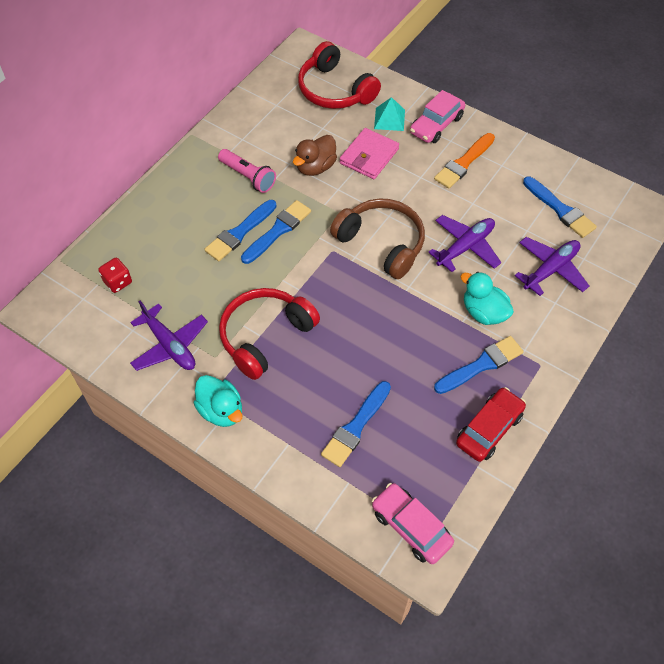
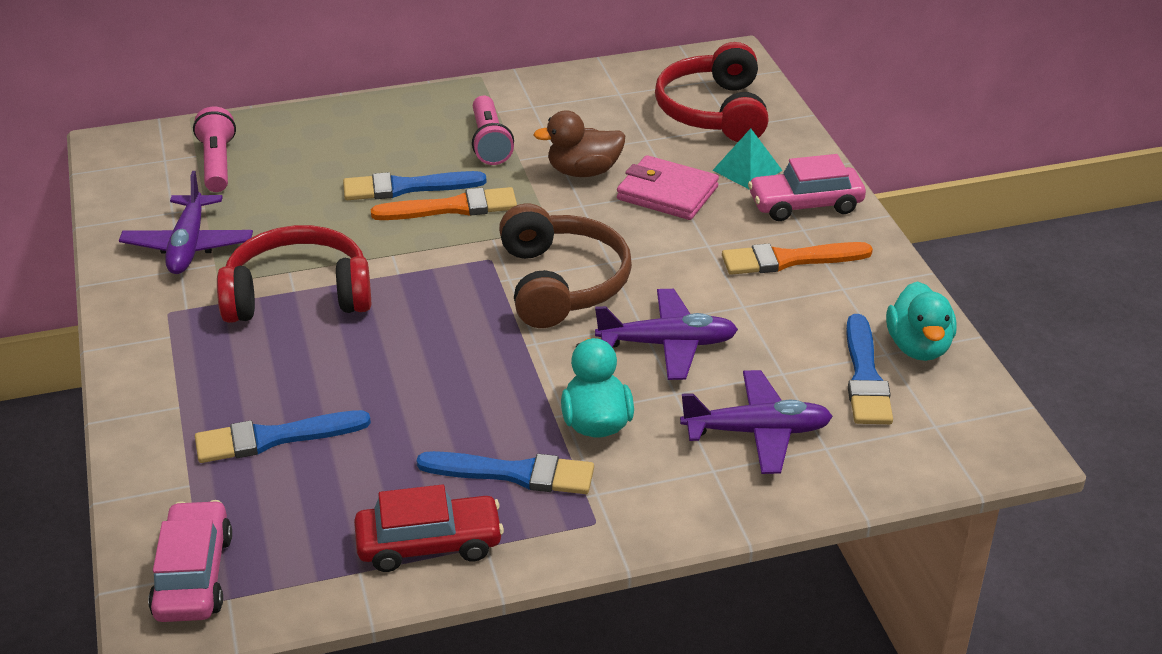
camera: 40 degrees right, 20 degrees down
red dice [98,258,132,293] -> pink flashlight [193,107,236,192]
turquoise duck [194,375,242,427] -> turquoise duck moved to [886,281,957,361]
blue brush [241,200,311,264] -> orange brush [371,187,517,220]
pink wallet [340,128,399,179] -> pink wallet turned 45 degrees clockwise [617,155,719,220]

